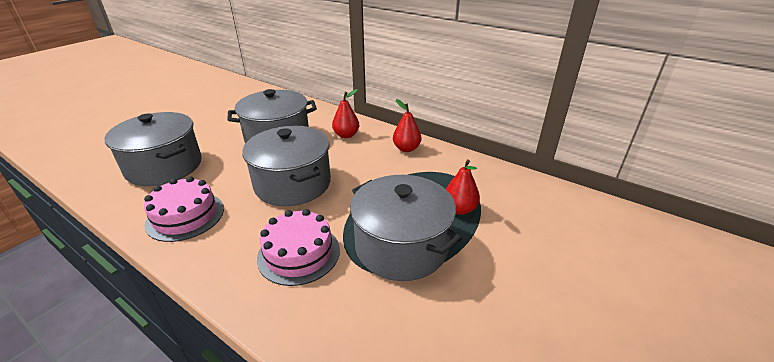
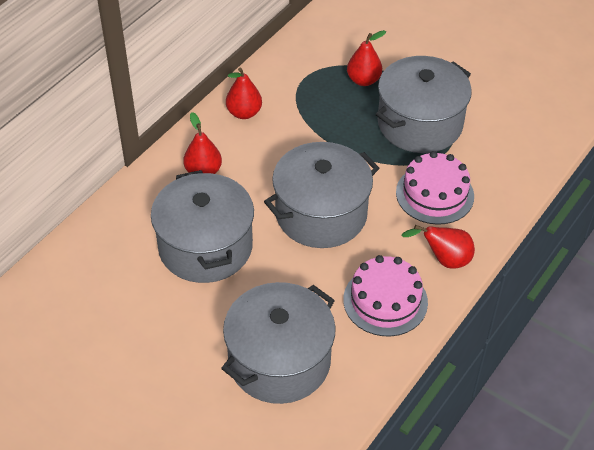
camera: 90 degrees left, 15 degrees up
none -> red pear [401,225,475,269]

